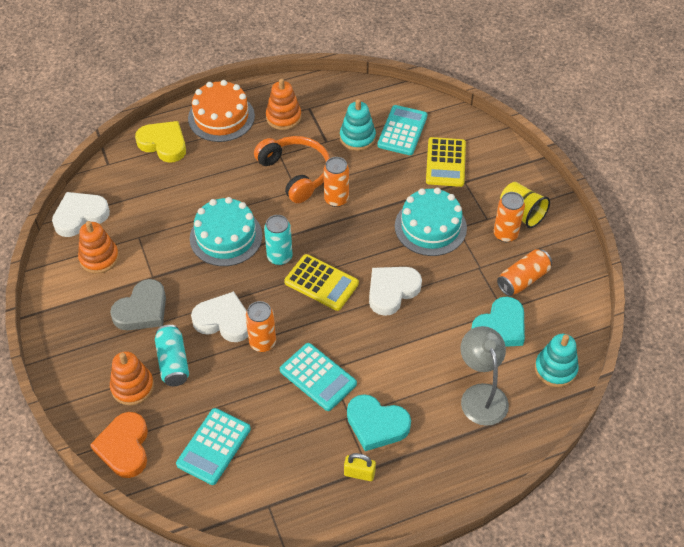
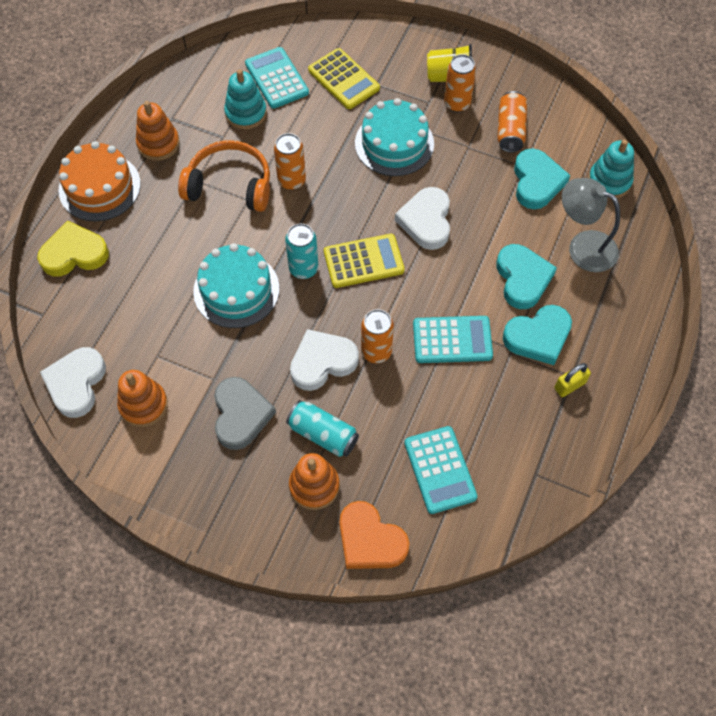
camera: 45 degrees left, 10 degrees up
none -> turquoise heart [496,244,557,309]

